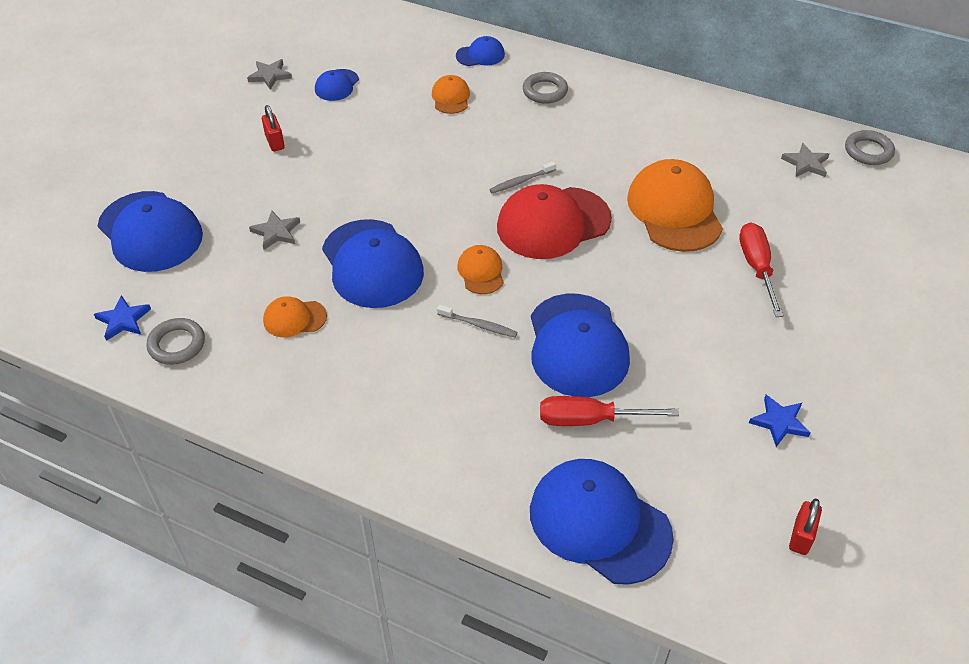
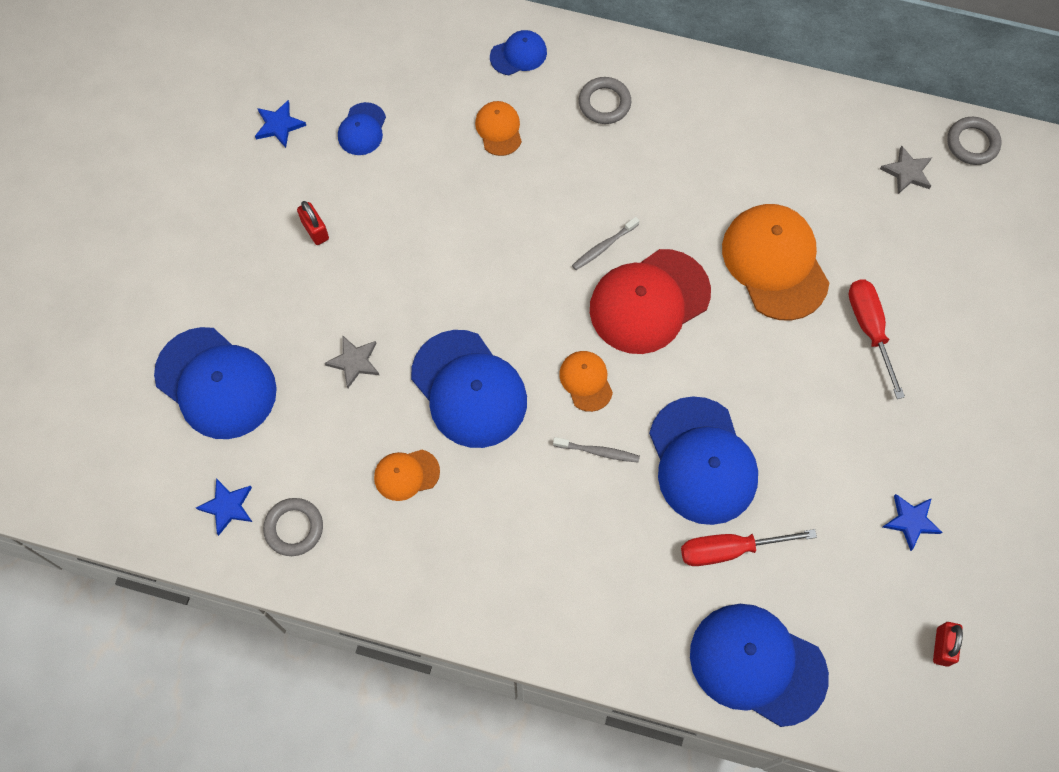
camera: 10 degrees left, 20 degrees up
grey star [247,59,292,90] -> blue star [255,100,306,148]

